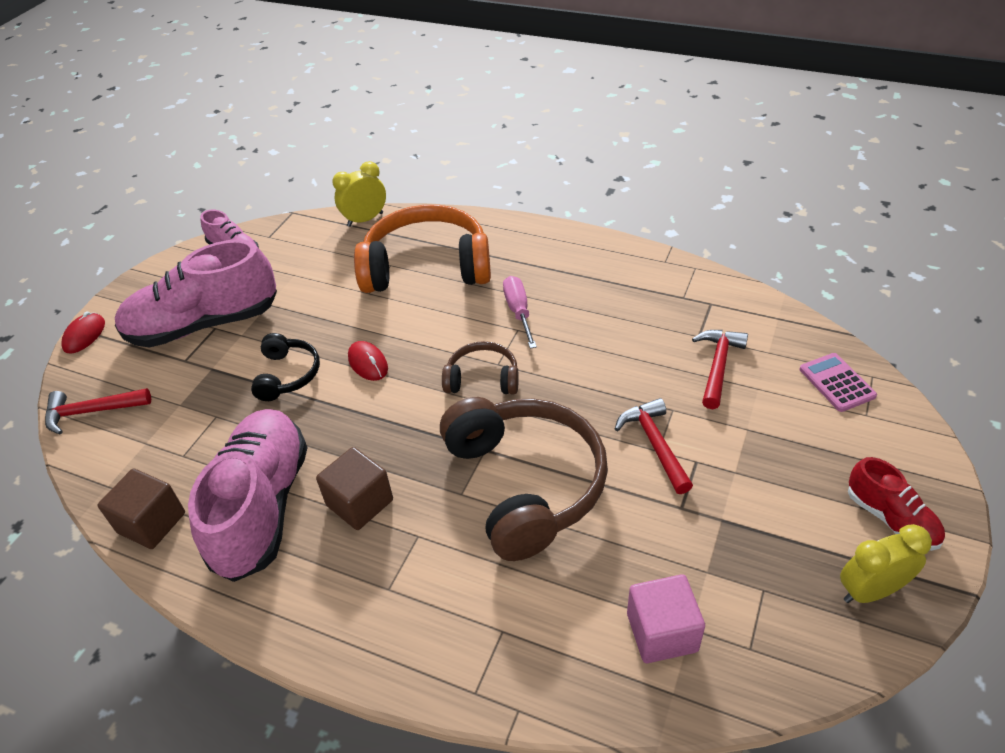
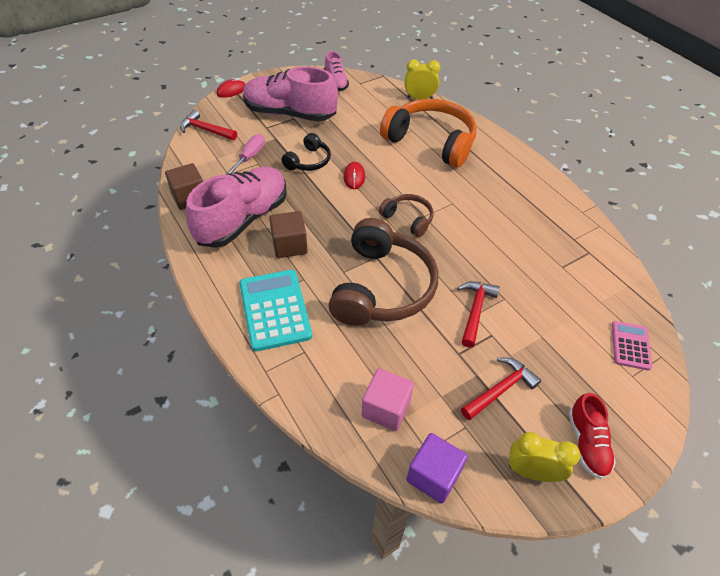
camera: 30 degrees right, 5 degrees up
pink screwdriver [503,276,537,349] -> pink screwdriver moved to [228,134,265,174]
red hammer [692,330,748,409] -> red hammer moved to [461,357,541,420]
none -> turquoise calculator [240,270,312,352]
none -> purple cube [406,433,468,504]

